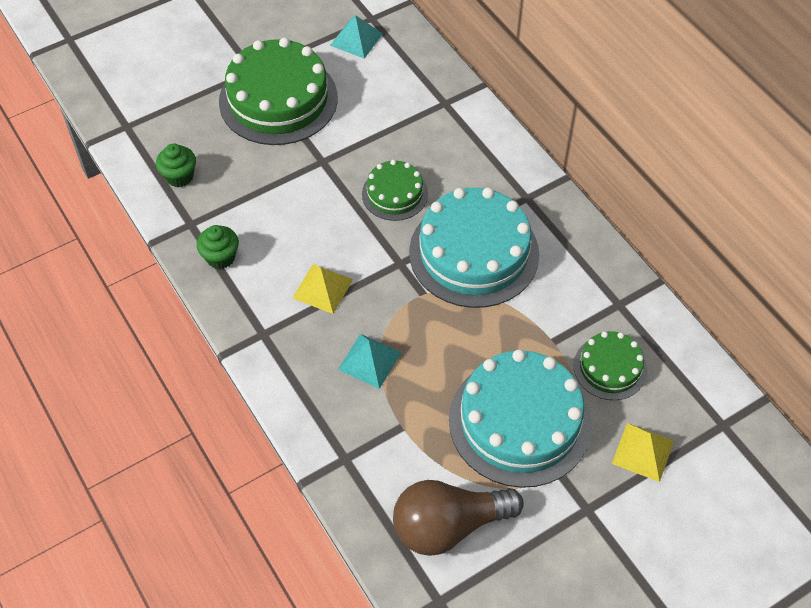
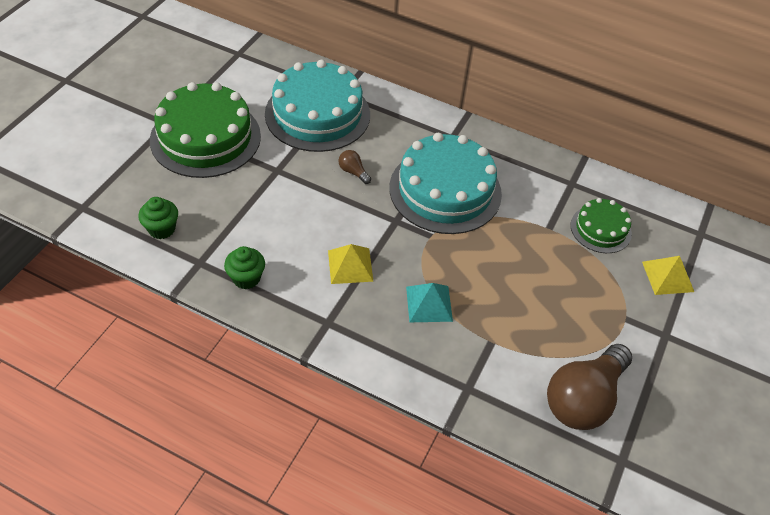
camera: 35 degrees left, 5 degrees down
turquoise pyramid [330,15,383,59] -> none
green cake [362,160,428,221] -> brown light bulb [339,150,371,184]
turquoise cake [449,349,592,488] -> turquoise cake moved to [265,60,370,152]

